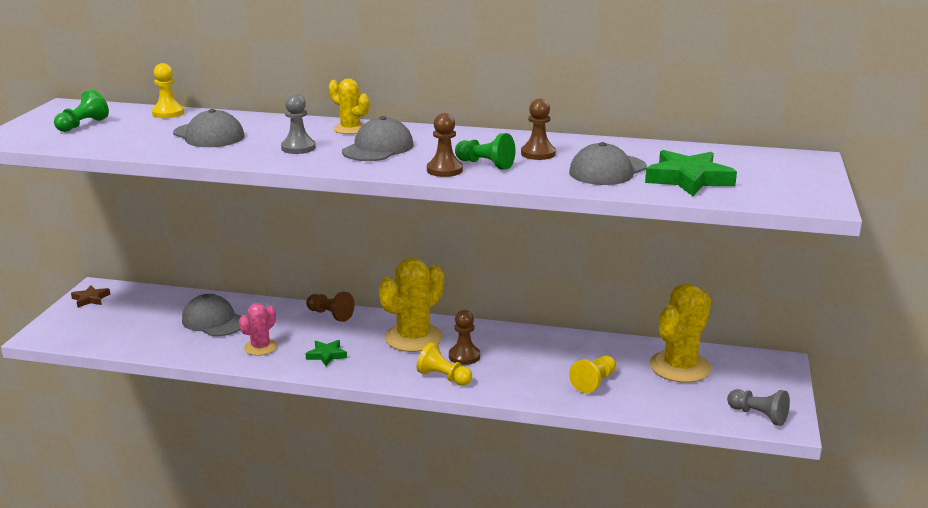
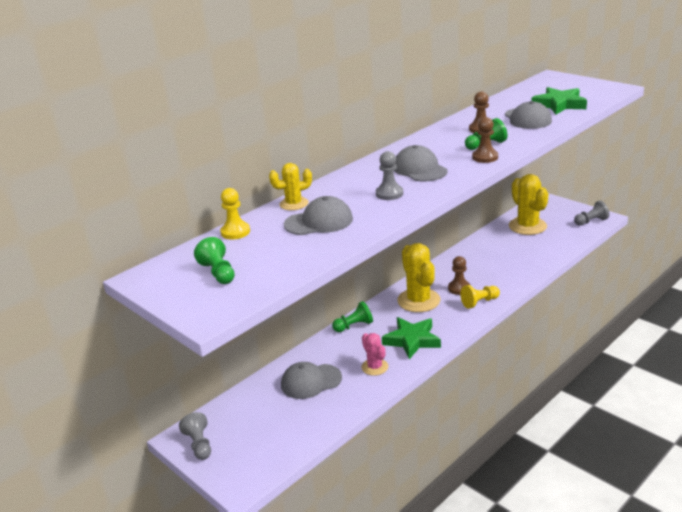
camera: 55 degrees left, 5 degrees up
brown star [71,285,110,308] -> grey pawn [179,412,211,460]
green star [305,340,347,366] -> green star [382,317,441,359], size x1.84
brown pawn [306,292,355,322] -> green pawn [332,301,373,332]
yellow cactus [329,79,369,134] -> yellow cactus moved to [269,163,312,210]
yellow pawn [569,356,616,393] -> none

